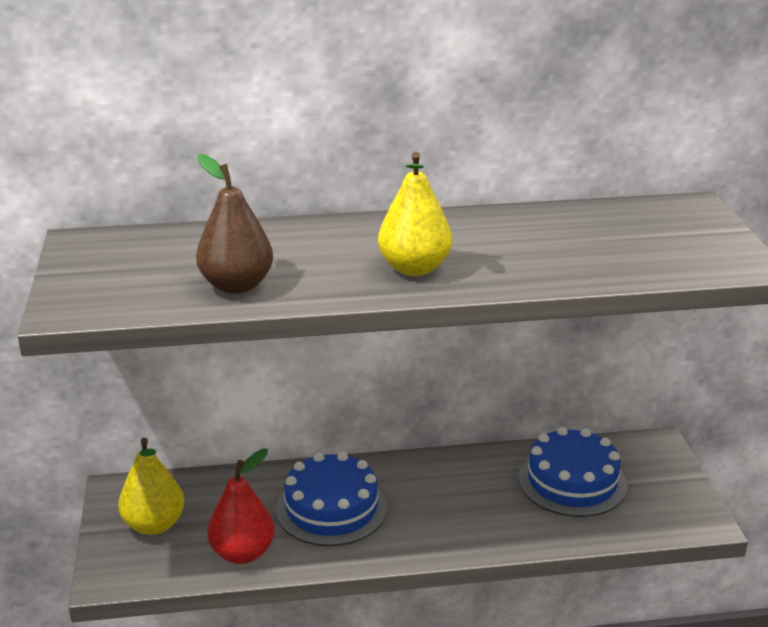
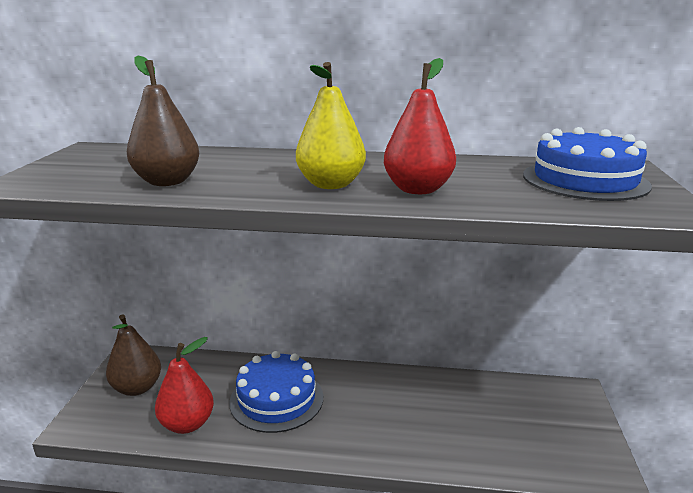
camera: 15 degrees right, 5 degrees down
yellow pear [118,438,184,535] -> brown pear [106,314,161,396]
blue cake [518,427,627,517] -> blue cake moved to [523,127,652,201]
none -> red pear [384,58,456,194]

